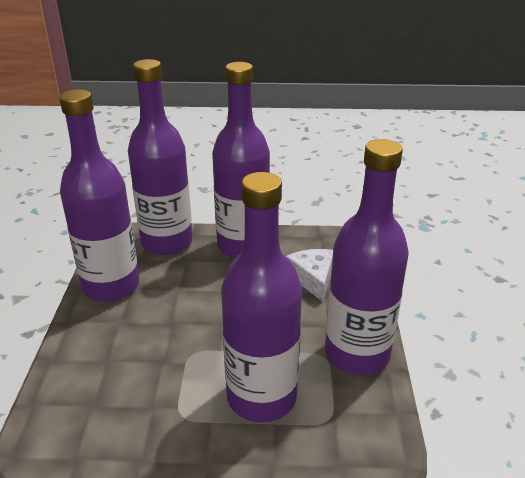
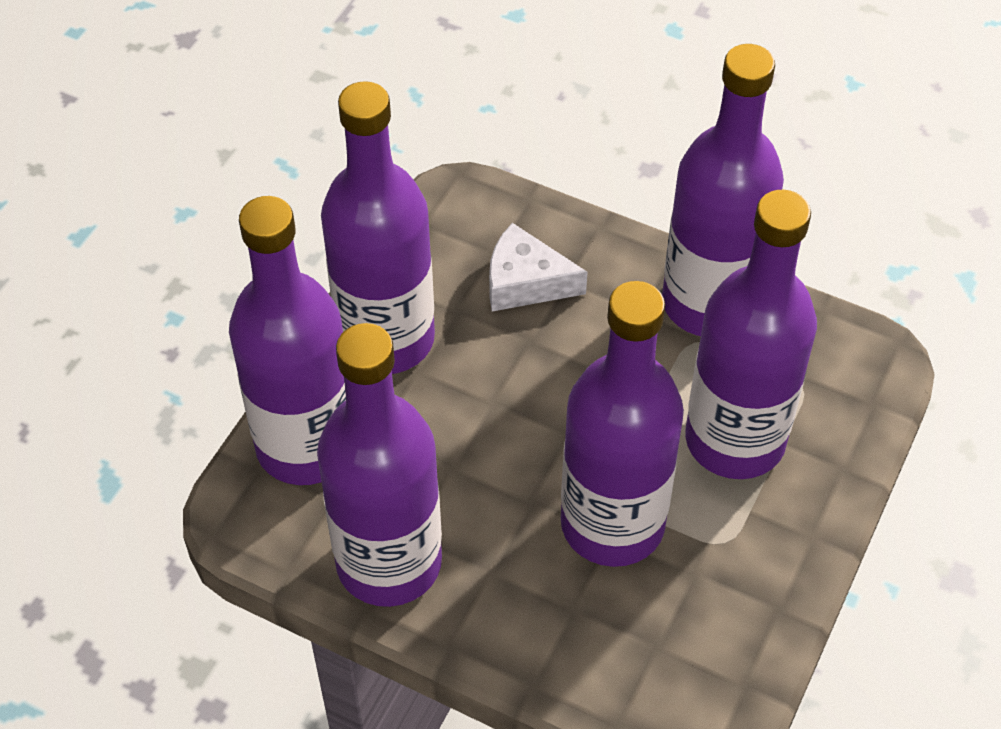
camera: 65 degrees left, 20 degrees up
none -> purple bottle [561,281,684,567]

